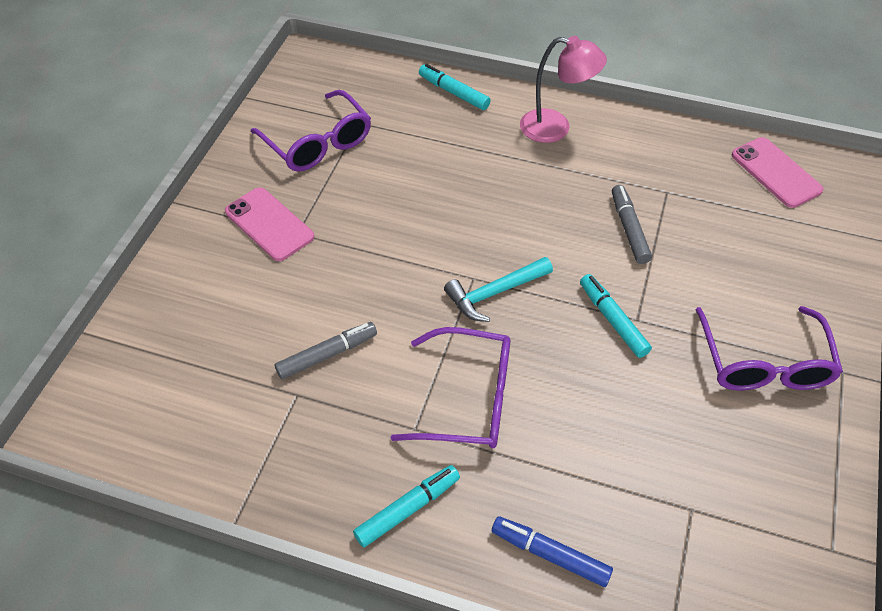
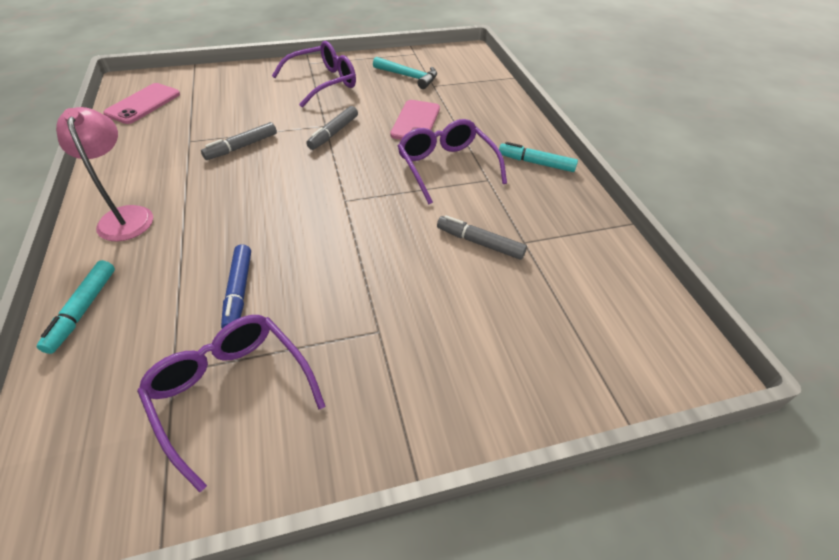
camera: 125 degrees left, 5 degrees down
pink phone [225,187,314,261] -> pink phone moved to [390,100,440,140]
purple glasses [251,90,371,172] -> purple glasses turned 60 degrees counterclockwise [137,315,325,492]
turquoise hammer [444,257,553,322] -> turquoise hammer moved to [373,57,437,89]
blue marker [492,516,613,587] -> blue marker moved to [221,244,251,329]
turquoise marker [580,274,652,358] -> grey marker [306,106,358,150]

